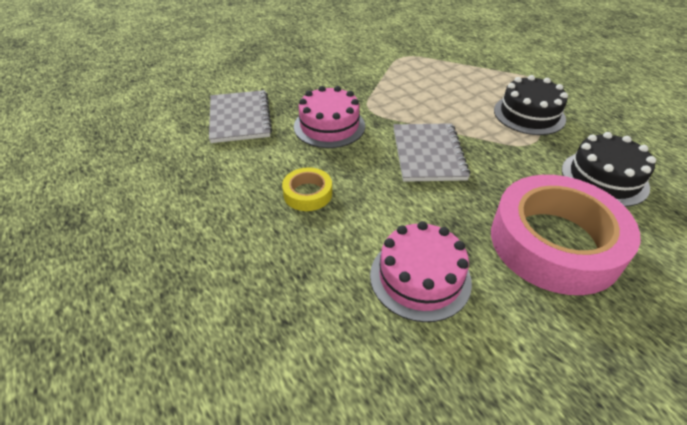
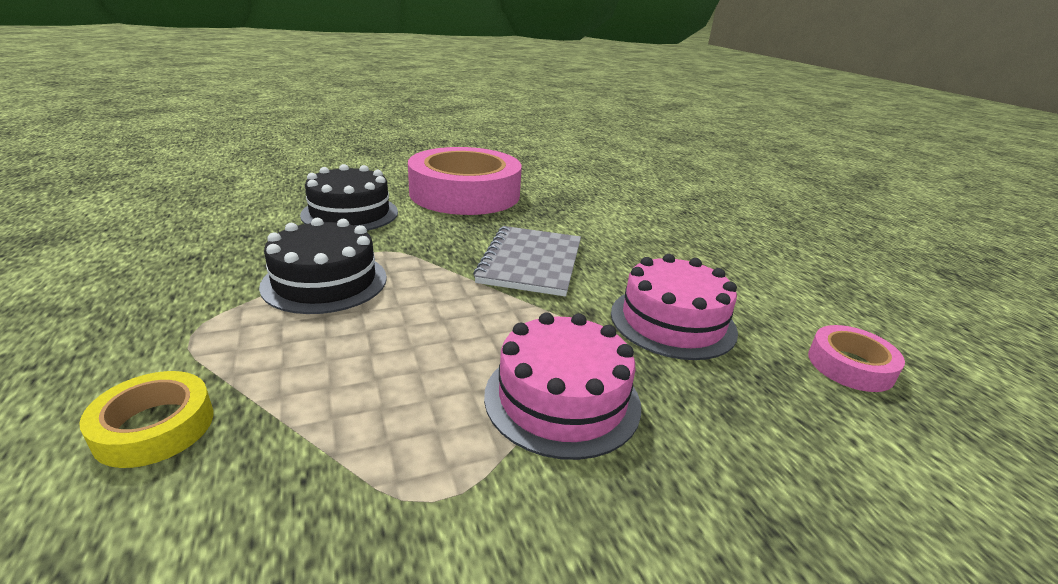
camera: 170 degrees left, 15 degrees down
grey notebook [209,90,272,143] -> pink tape [808,325,905,392]
yellow tape [282,167,332,211] -> yellow tape moved to [79,371,213,468]
pink cake [370,221,472,322] -> pink cake moved to [484,312,641,460]

